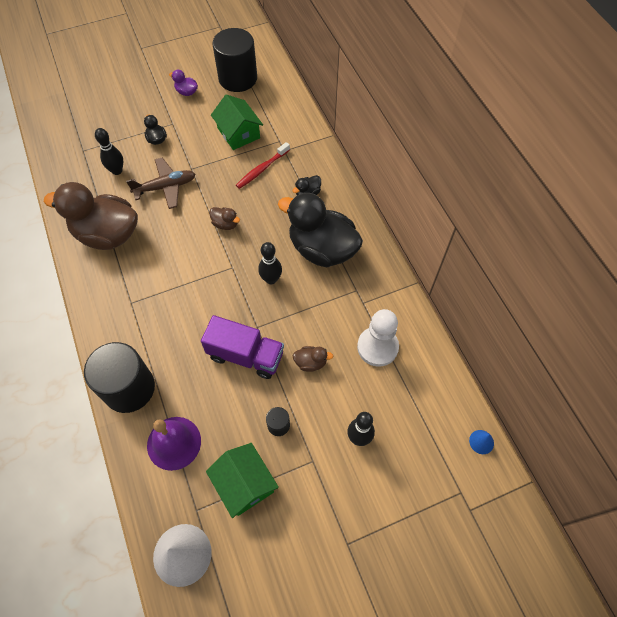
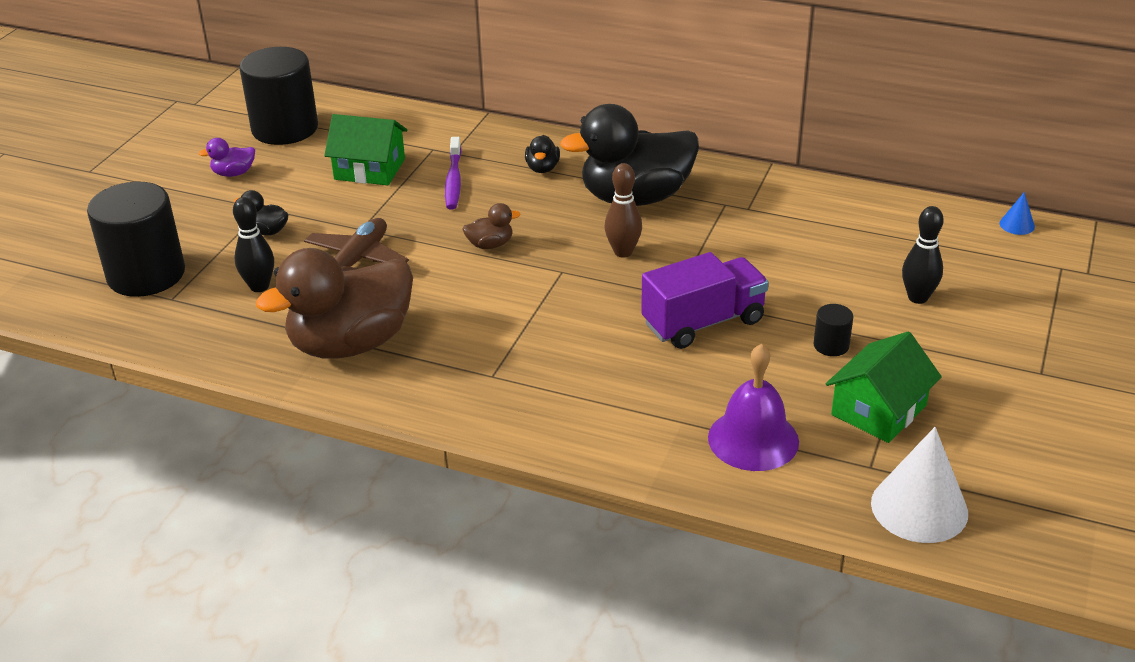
camera: 45 degrees left, 25 degrees down
black cylinder [84,342,155,413] -> black cylinder moved to [87,182,185,297]
green house [206,443,279,518] -> green house turned 60 degrees counterclockwise [826,331,942,443]
red toothbrush [236,142,290,189] -> purple toothbrush [445,137,461,209]
black bowling pin [258,242,282,284] -> brown bowling pin [605,163,642,258]
brown duck [293,346,333,372] -> none
white pawn [357,309,399,367] -> none

